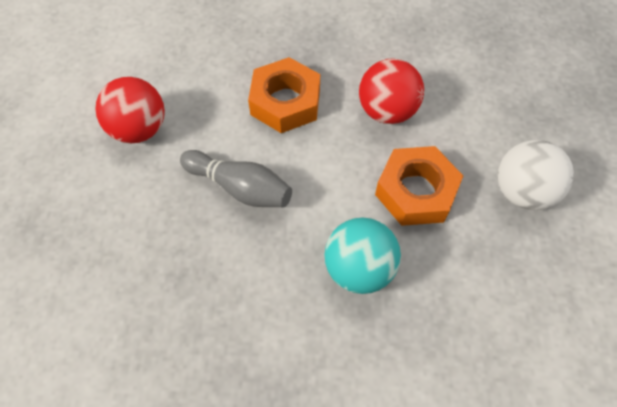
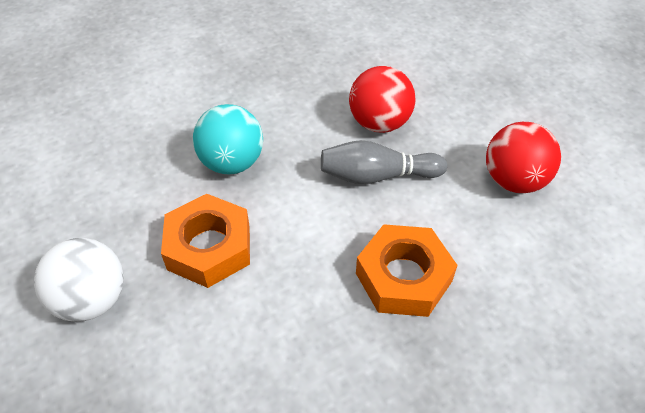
camera: 150 degrees right, 10 degrees down
red ball [359,58,424,124] -> red ball moved to [349,66,415,133]

